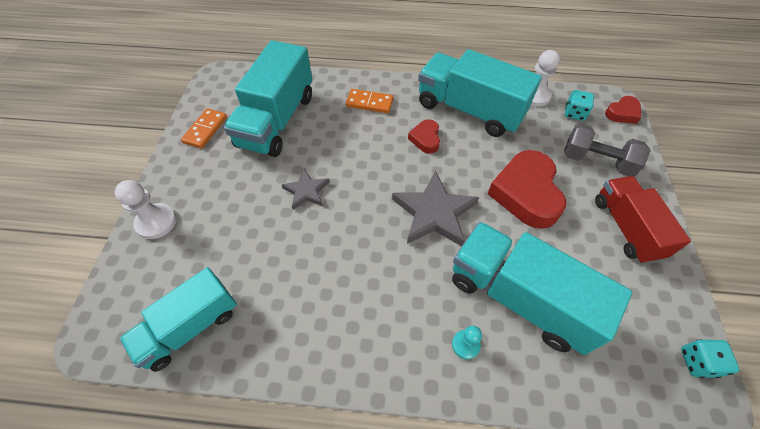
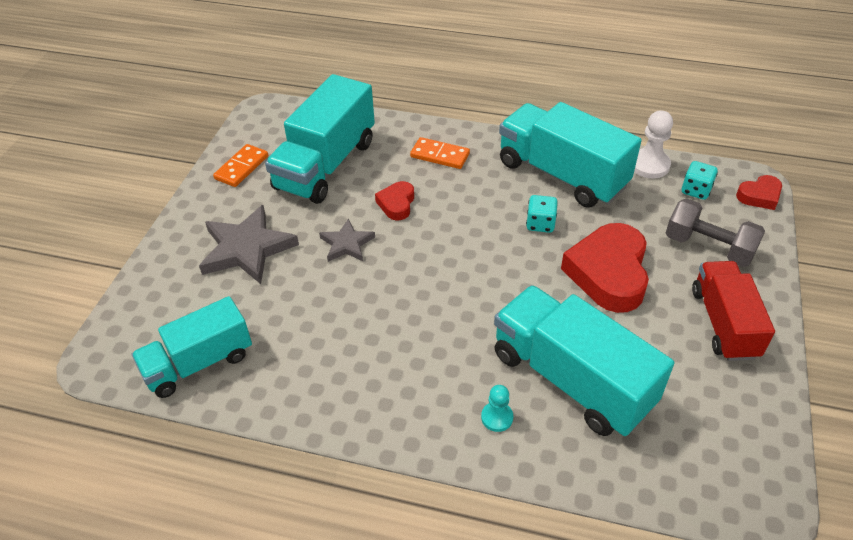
camera: 10 degrees right, 10 degrees down
white pawn [115,180,177,239] -> none
grey star [392,171,479,246] -> grey star moved to [199,205,299,284]
red heart [408,119,440,154] -> red heart moved to [375,181,414,220]
turquoise dice [681,339,740,378] -> turquoise dice moved to [526,195,558,233]

